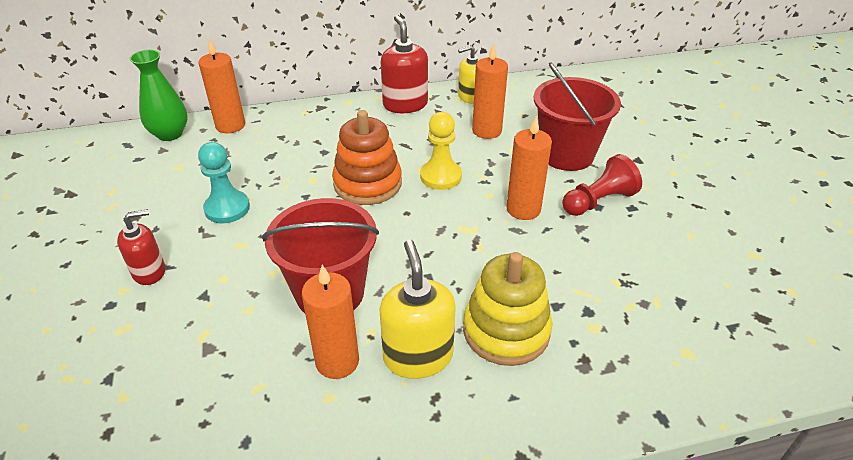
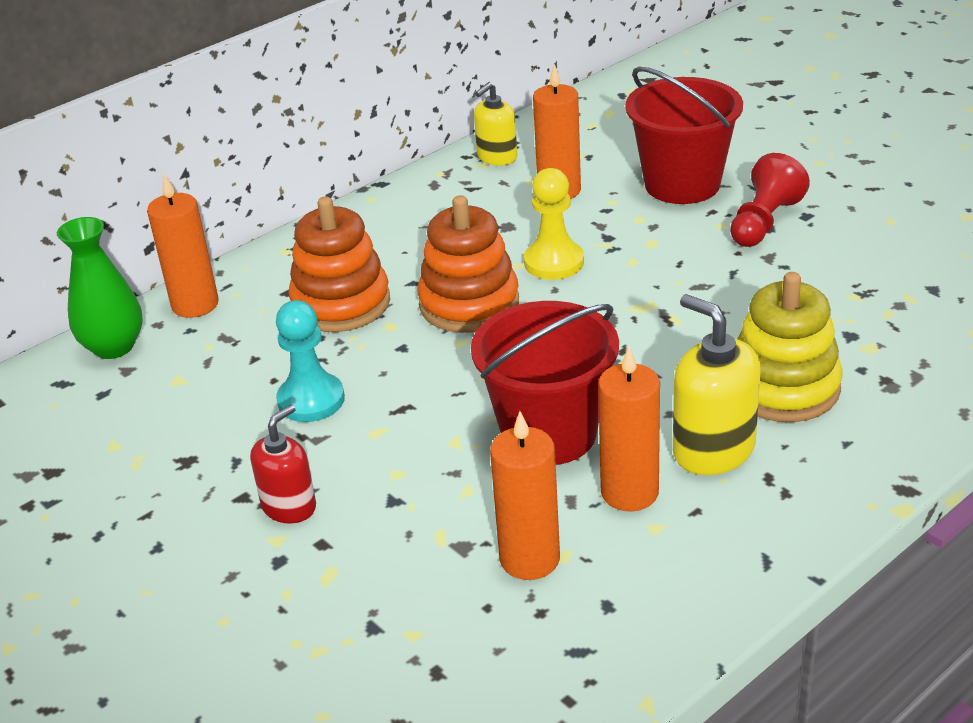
camera: 25 degrees left, 5 degrees down
red soap dispenser [381,15,428,113] -> none
orange candle [506,116,552,220] -> orange candle moved to [490,411,560,580]
none -> orange stacking toy [288,197,390,332]

